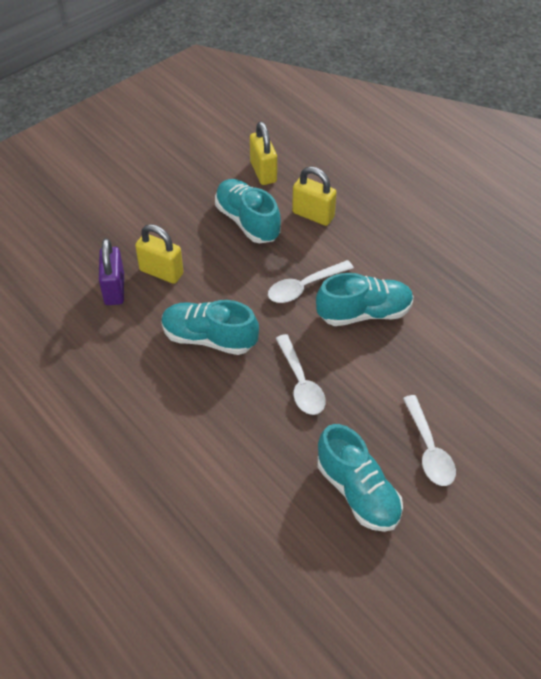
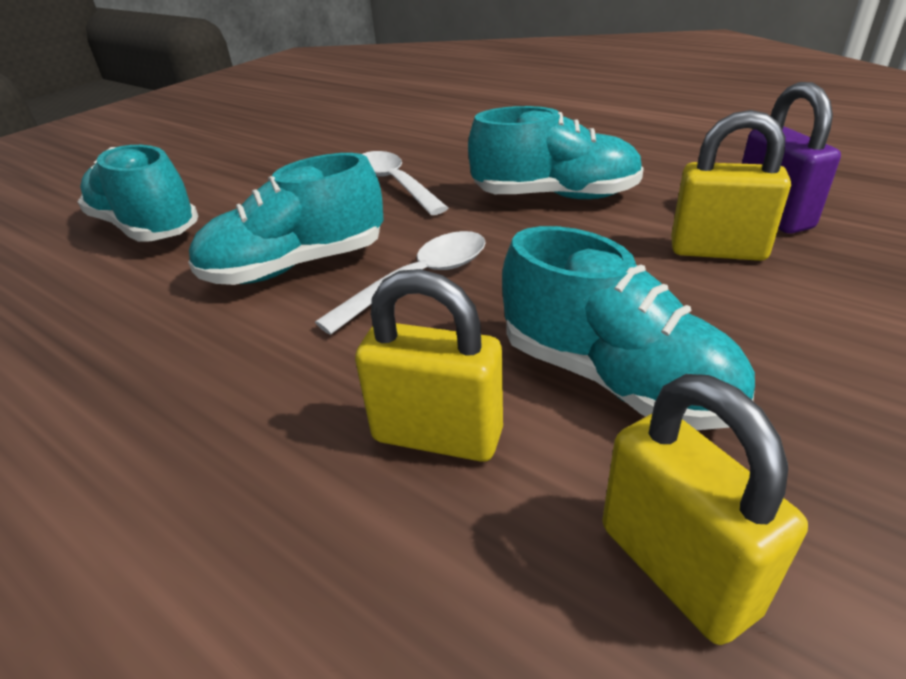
camera: 170 degrees right, 15 degrees down
turquoise shoe [317,424,403,532] -> turquoise shoe moved to [78,145,198,242]
white spoon [403,395,456,486] -> none

